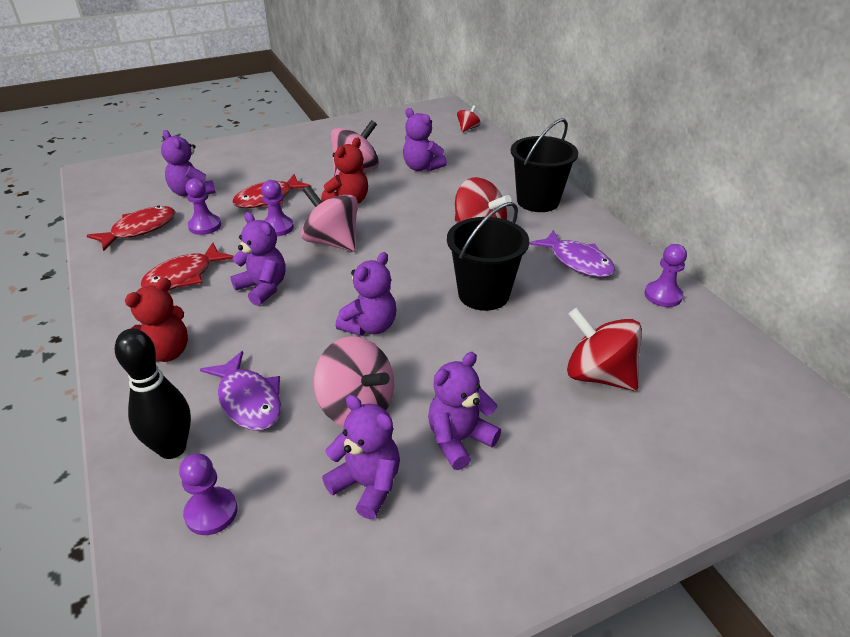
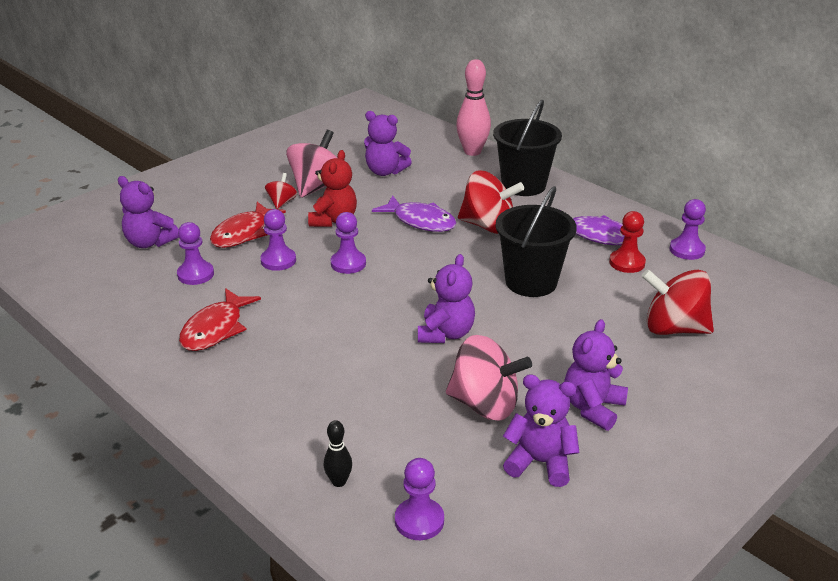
camera: 20 degrees left, 5 degrees down
red fish [86,206,175,251] -> none
black bowling pin [115,329,191,459] -> black bowling pin [324,420,352,487], size x0.51
red teddy bear [125,278,188,362] -> none
purple fish [200,351,282,431] -> purple fish moved to [372,195,457,232]
purple teddy bear [230,212,286,306] -> none
pink spinning top [301,185,358,252] -> purple pawn [331,212,366,274]
red spinning top [457,105,480,132] -> red spinning top moved to [265,173,297,209]
none -> pink bowling pin [456,59,491,156]
none -> red pawn [609,211,646,273]

